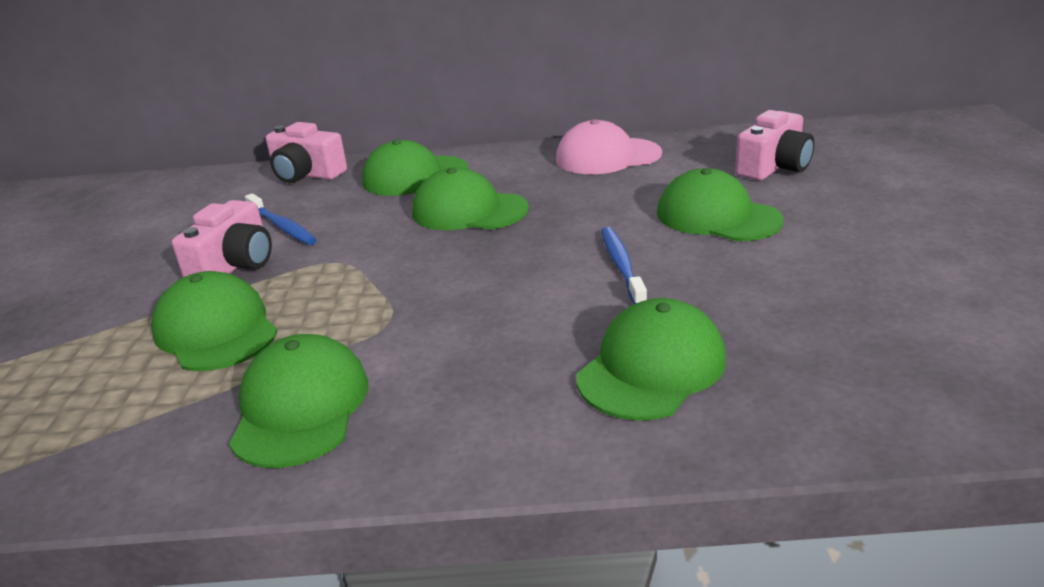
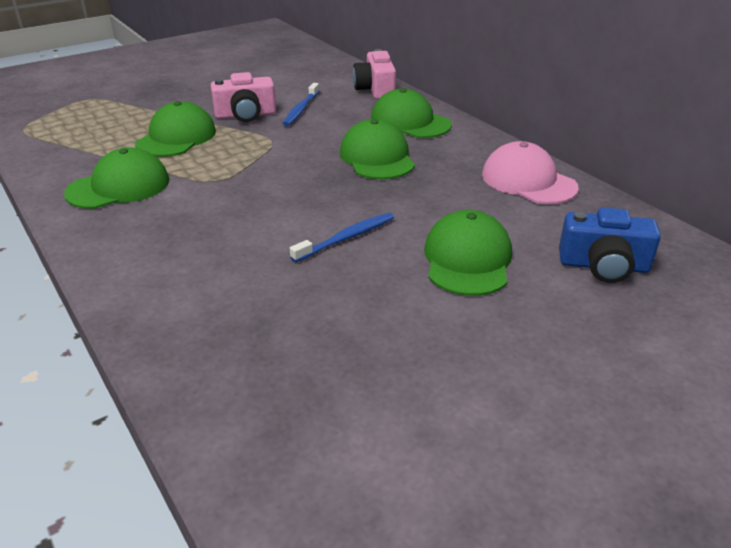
camera: 55 degrees right, 5 degrees up
green cap [577,298,726,421] -> none
pink camera [735,110,815,180] -> blue camera [559,207,661,283]

